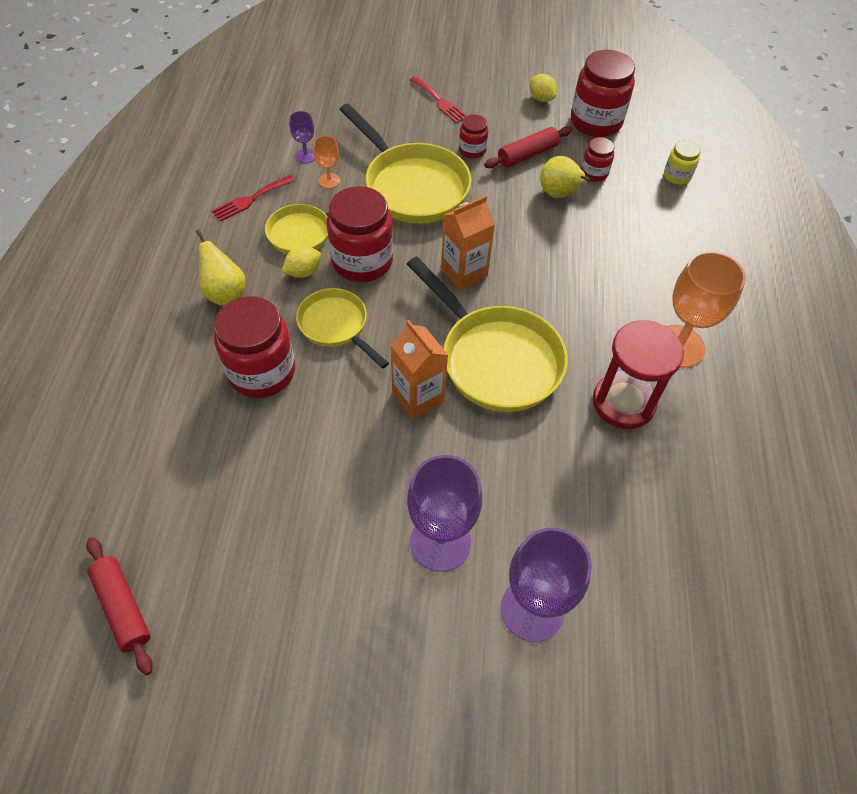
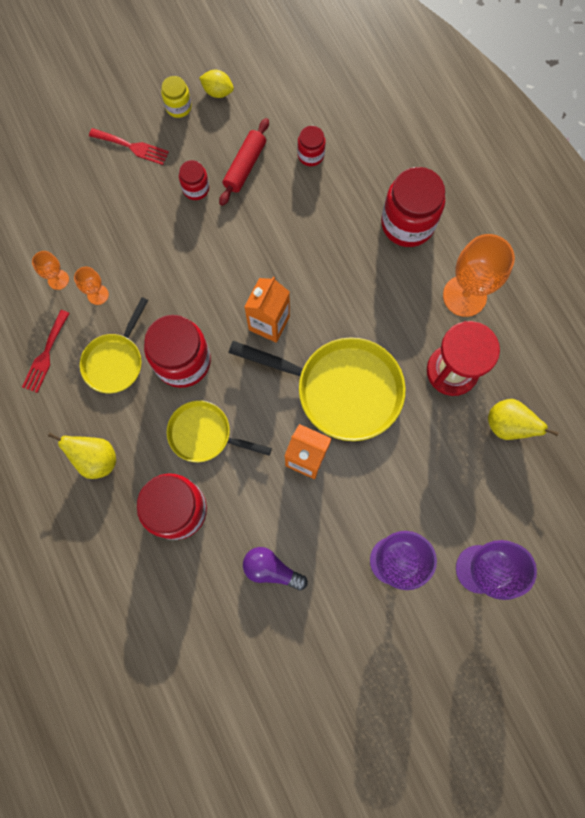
camera: 30 degrees left, 20 degrees up
red rolling pin [87,537,153,675] -> none
yellow lemon [282,246,321,278] -> none
purple goblet [289,111,315,164] -> orange goblet [32,251,69,290]
yellow pan [339,104,471,224] -> none
yellow pear [540,156,591,198] -> yellow pear moved to [488,399,559,440]
red jar [571,50,635,137] -> red jar moved to [381,167,445,247]
yellow jar [664,140,701,185] -> yellow jar moved to [161,76,192,118]
none -> purple light bulb [243,547,308,591]

